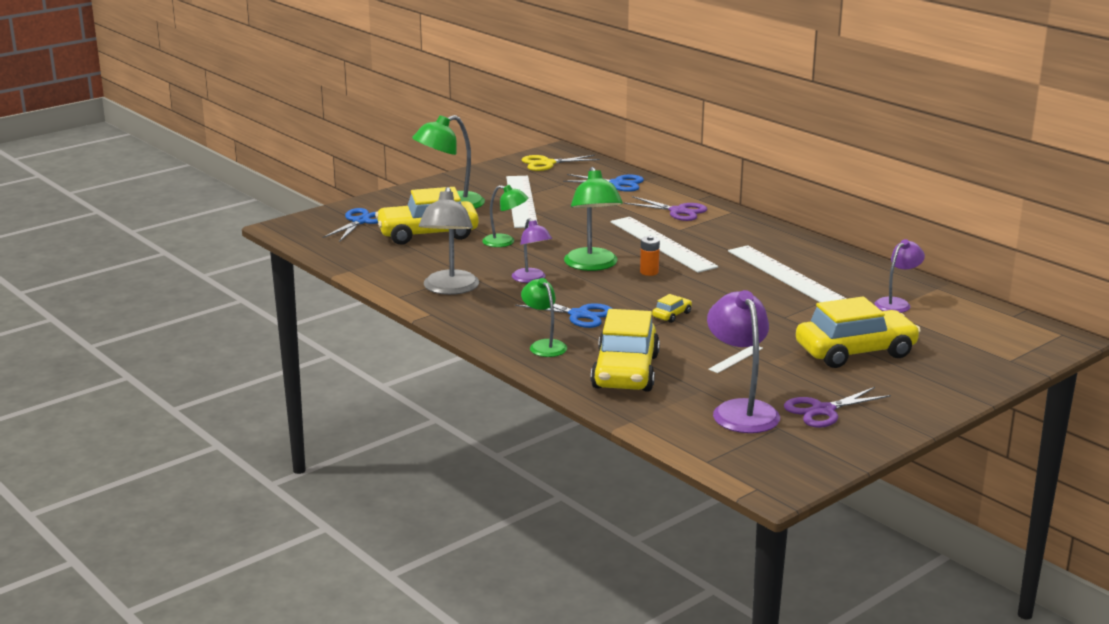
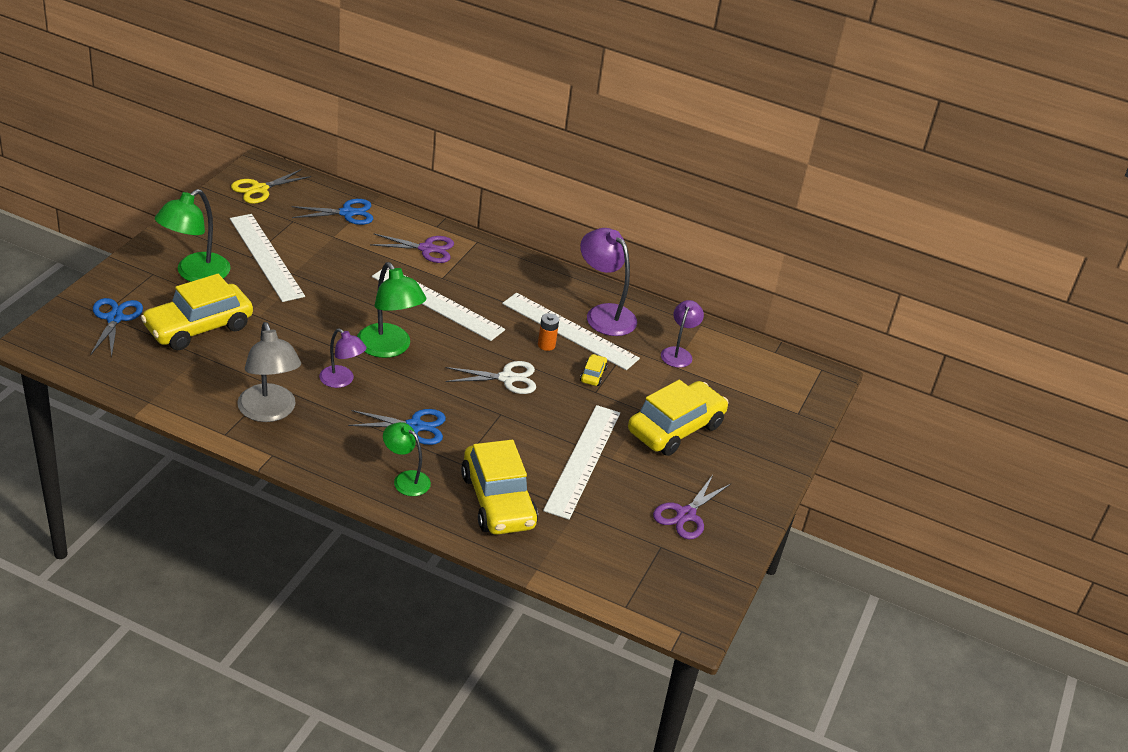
camera: 30 degrees left, 15 degrees up
green lamp [482,185,528,247] -> none
orange battery [640,236,660,276] -> orange battery moved to [538,313,559,351]
yellow car [652,294,692,323] -> yellow car moved to [580,354,608,386]
purple lamp [707,290,780,433] -> purple lamp moved to [580,228,637,336]
white ruler [708,346,763,373] -> white ruler [543,405,620,520], size x2.42
none -> white scissors [445,361,536,394]

